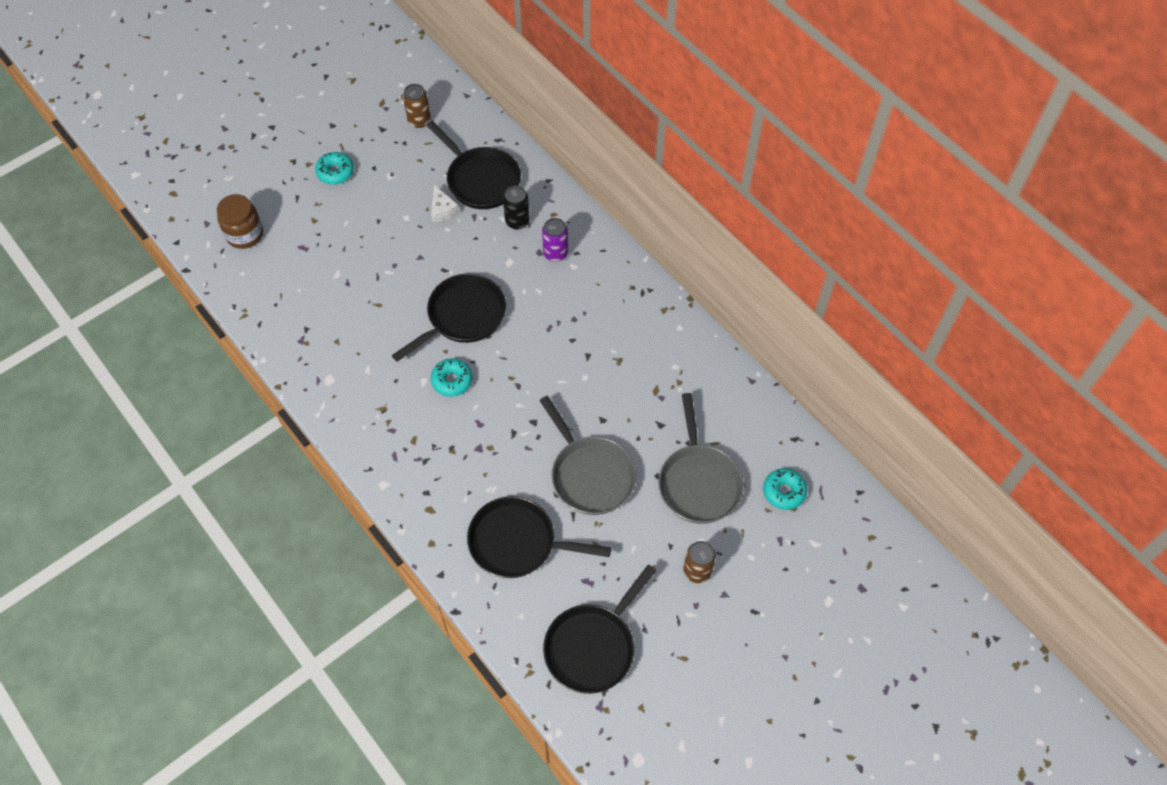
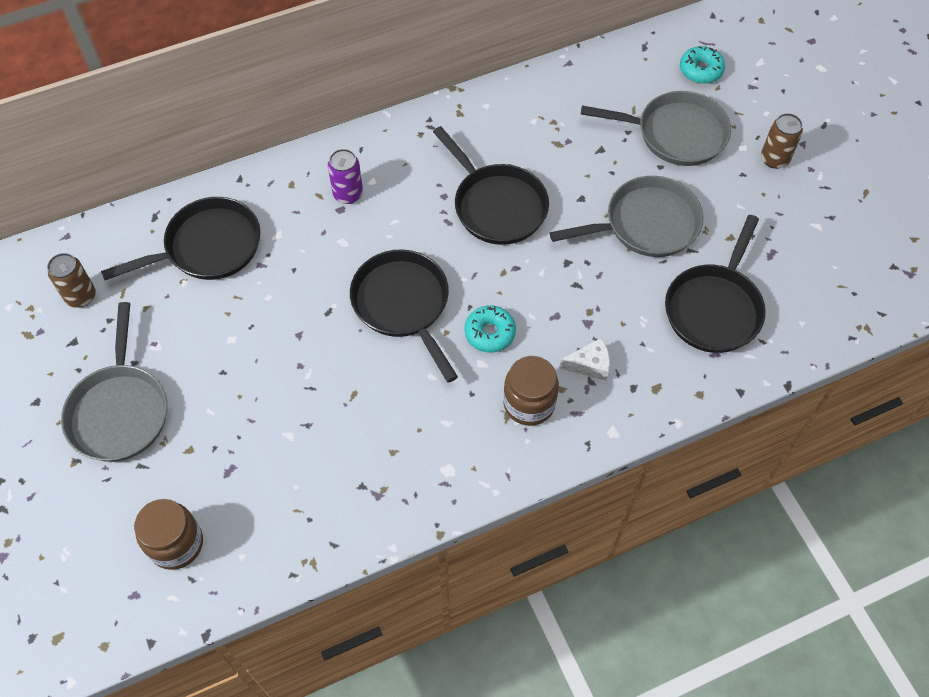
camera: 75 degrees left, 0 degrees up
turquoise donut [315,152,354,185] -> grey pan [61,302,167,462]
white cheese [431,185,460,222] -> white cheese moved to [559,338,610,381]
black can [503,185,530,230] -> none
black pan [543,564,656,694] -> black pan moved to [433,126,549,245]
none -> brown jar [503,356,559,426]

